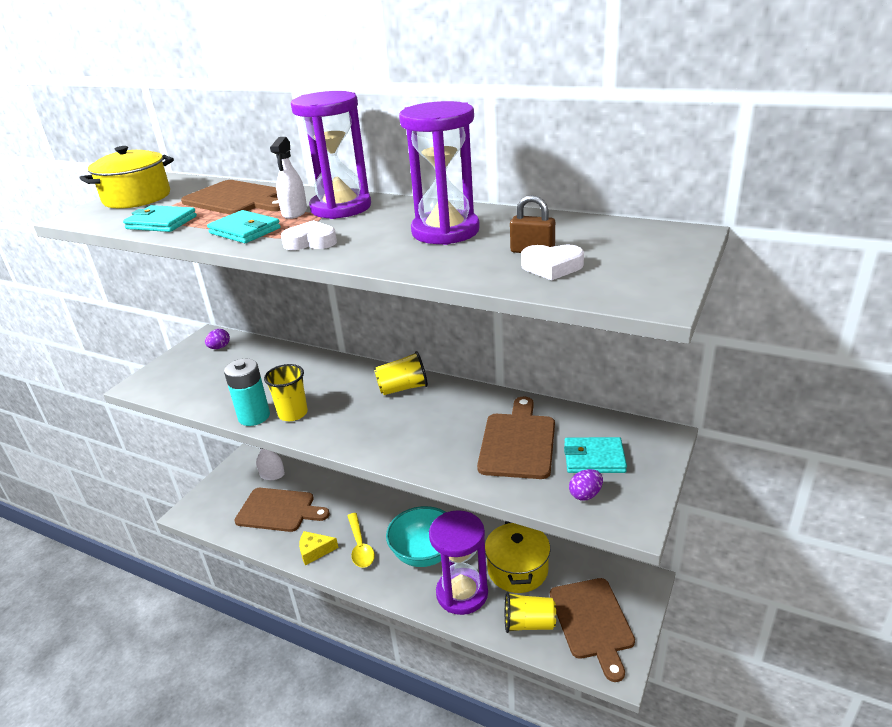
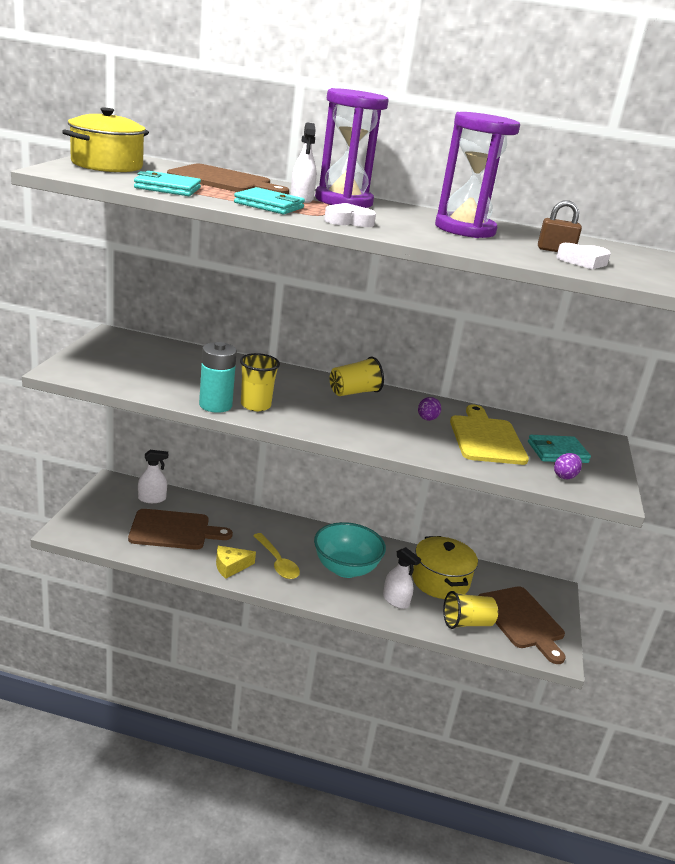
camera: 20 degrees left, 5 degrees down
purple egg [205,329,230,349] -> purple egg moved to [418,397,441,421]
purple hourglass [429,510,488,615] -> white spray bottle [383,547,421,609]
brown cutting board [477,397,555,479] -> yellow cutting board [450,405,529,465]

